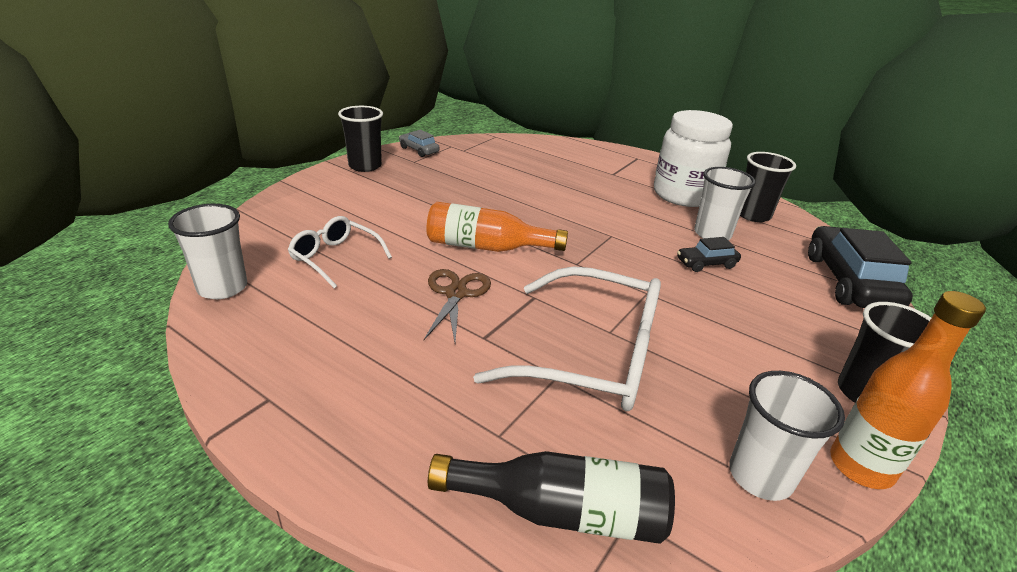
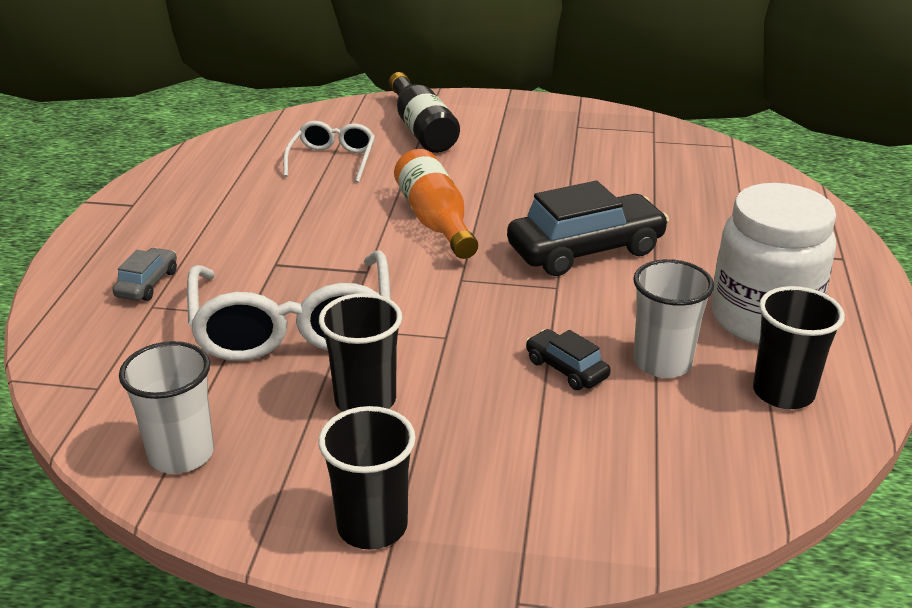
camera: 65 degrees right, 0 degrees up
white cup [168,204,247,299] -> none
black cup [338,106,383,172] -> black cup moved to [319,293,402,412]
grey car [399,130,440,157] -> grey car moved to [112,248,177,301]
brown scissors [424,269,491,342] -> none
black bottle [428,451,675,544] -> black bottle moved to [389,72,460,153]
black car [808,226,913,308] -> black car moved to [507,181,669,276]
orange bottle [830,291,986,489] -> none

